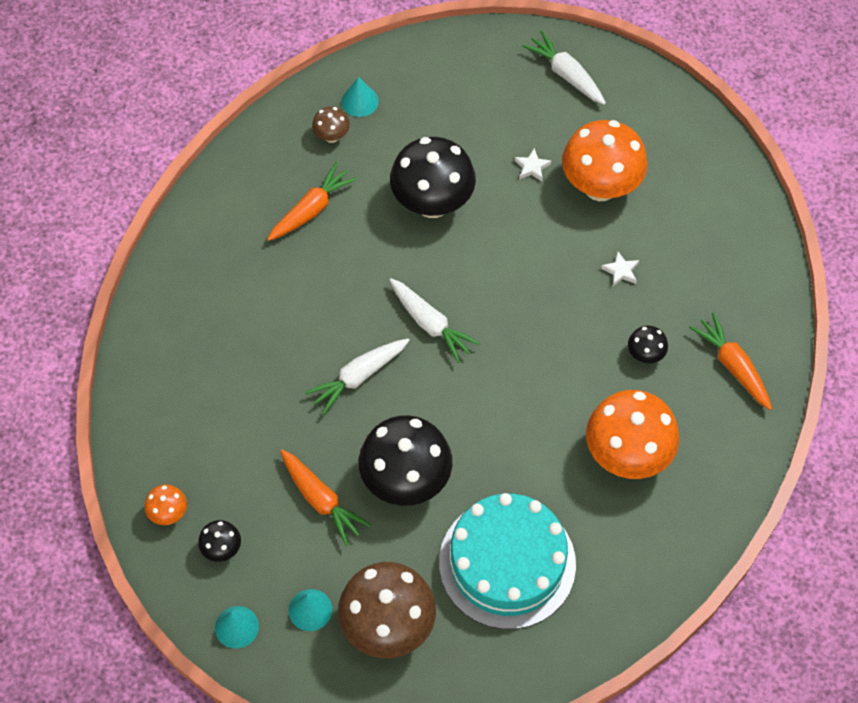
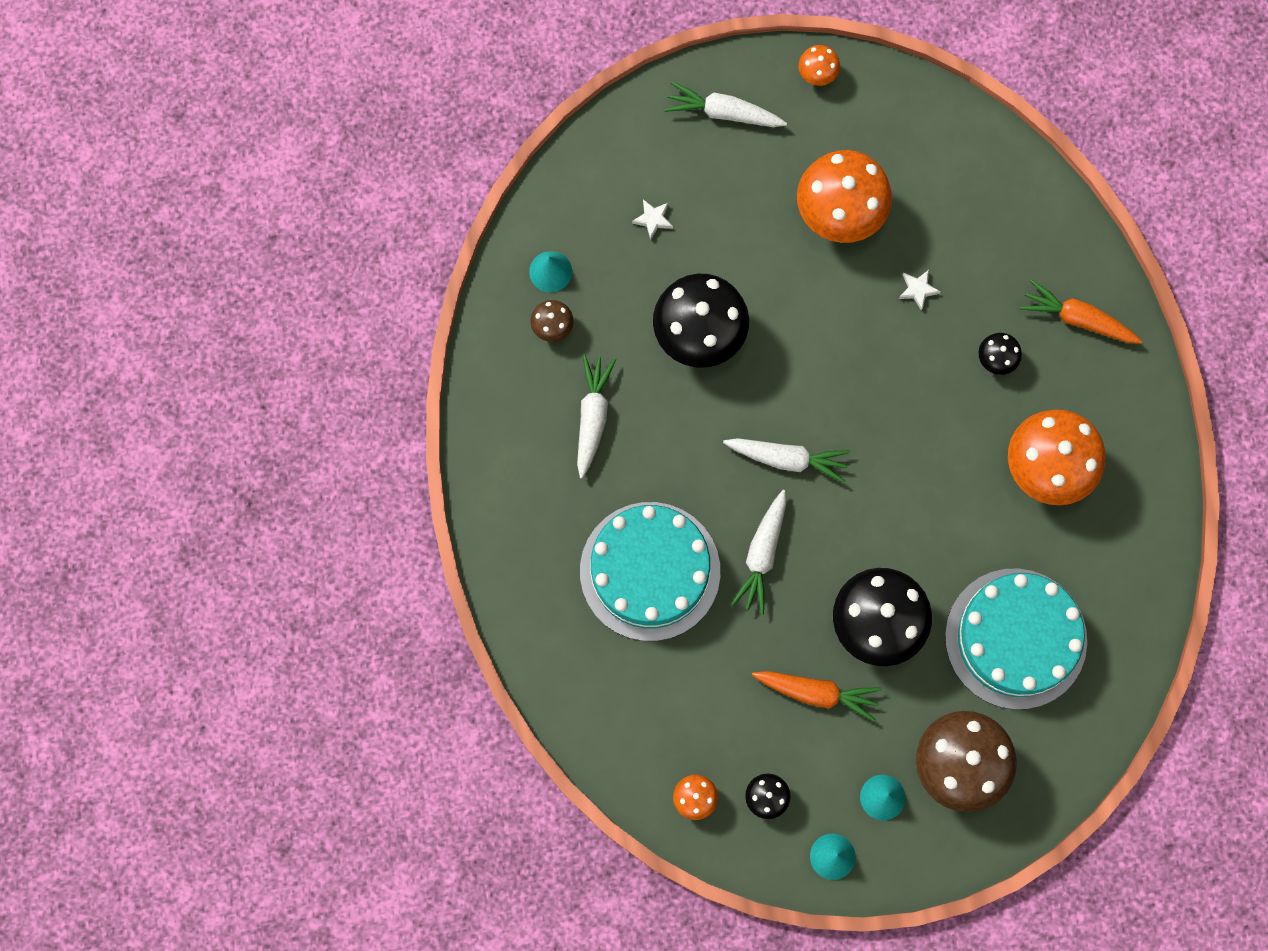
camera: 35 degrees left, 15 degrees up
orange carrot [267,162,357,241] -> white carrot [577,354,616,479]
white star [515,148,551,181] -> white star moved to [632,199,673,240]
none -> turquoise cake [580,502,720,641]
none -> orange mushroom [798,45,840,86]

